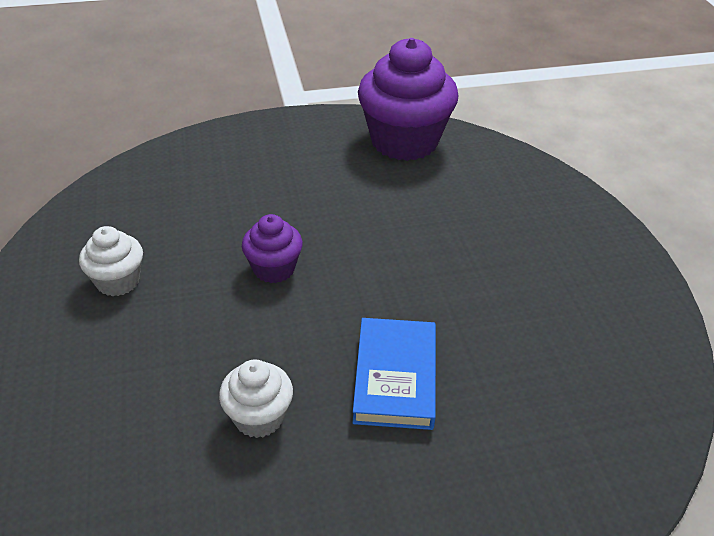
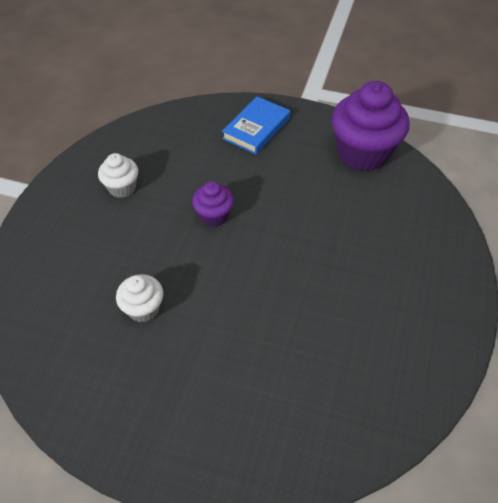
camera: 30 degrees right, 10 degrees up
blue book [352,318,436,430] -> blue book moved to [222,96,290,154]

